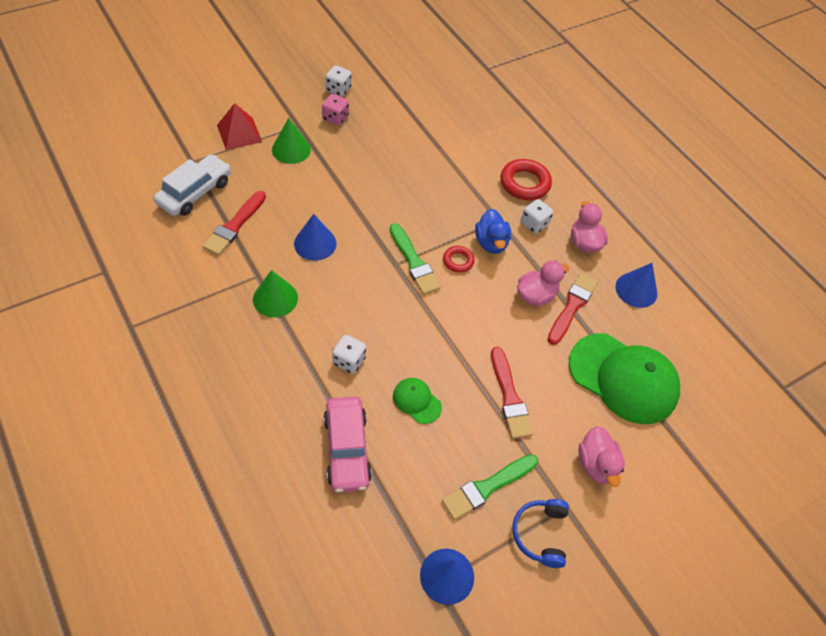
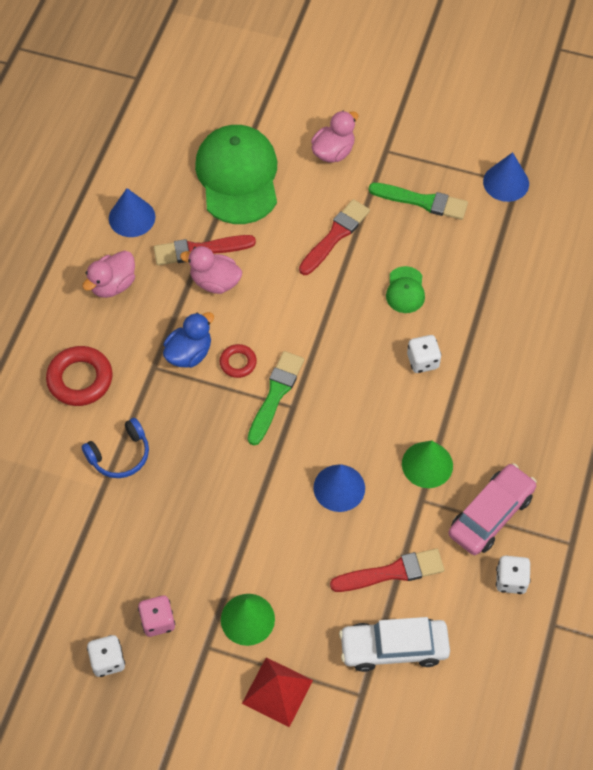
camera: 125 degrees left, 5 degrees up
pink car [323,397,372,493] -> pink car moved to [448,463,537,555]
blue headphones [512,499,569,568] -> blue headphones moved to [81,418,149,478]
white dice [521,199,553,234] -> white dice moved to [496,556,531,594]

